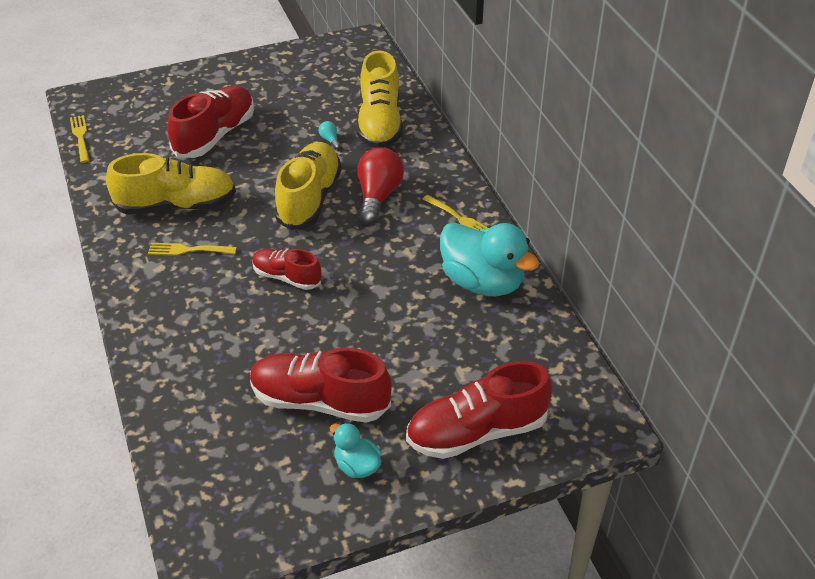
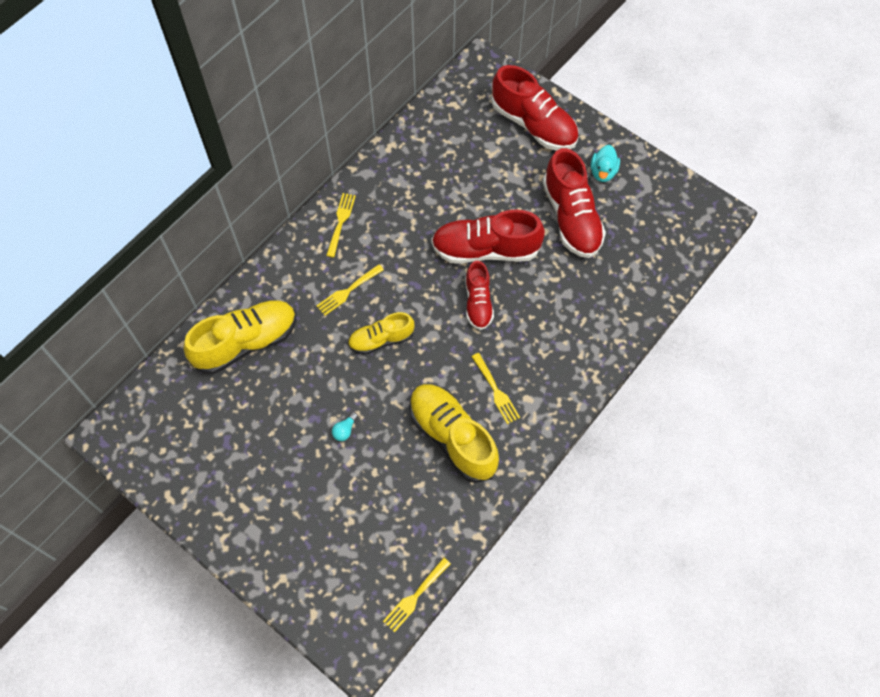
camera: 120 degrees left, 20 degrees up
red shoe [167,85,254,158] -> red shoe moved to [431,209,545,264]
yellow shoe [274,142,342,230] -> yellow shoe [348,312,415,355], size x0.60
turquoise light bulb [319,121,340,149] -> turquoise light bulb moved to [332,412,358,441]
red light bulb [358,147,404,224] -> yellow fork [316,264,384,316]
turquoise duck [440,222,540,296] -> none

